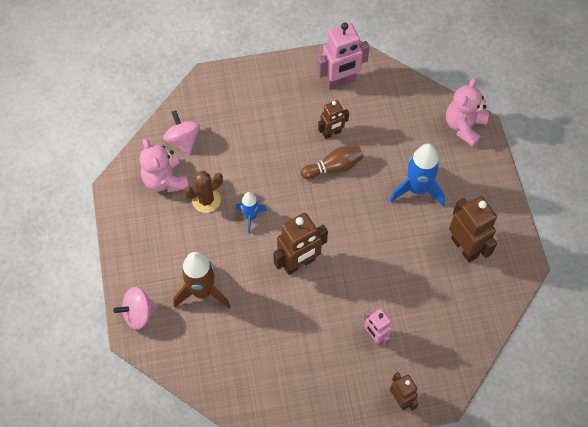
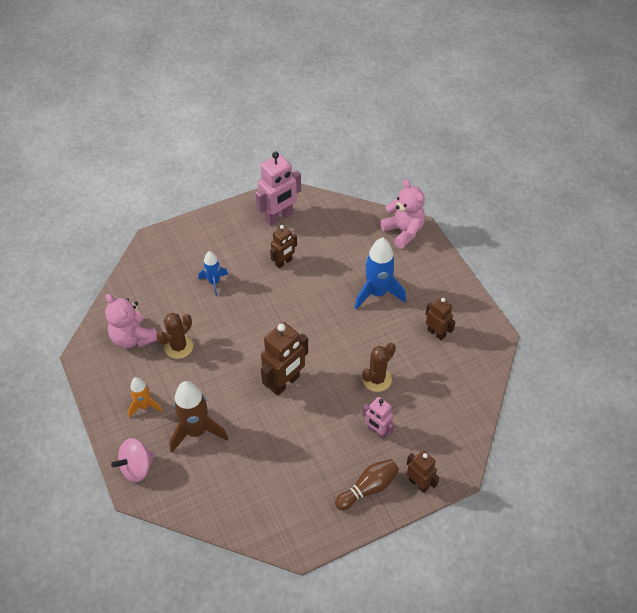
camera: 15 degrees left, 10 degrees down
pink spinning top [163,110,200,154] -> none
blue rocket [236,192,268,234] -> blue rocket moved to [198,251,228,296]
brown bowling pin [301,146,363,179] -> brown bowling pin moved to [335,459,399,510]
pink teddy bear [446,78,489,147] -> pink teddy bear turned 135 degrees clockwise [380,179,425,248]
brown robot [449,196,497,262] -> brown robot [426,297,455,341], size x0.61
none -> orange rocket [128,377,162,418]
none -> brown cactus [362,343,396,392]

